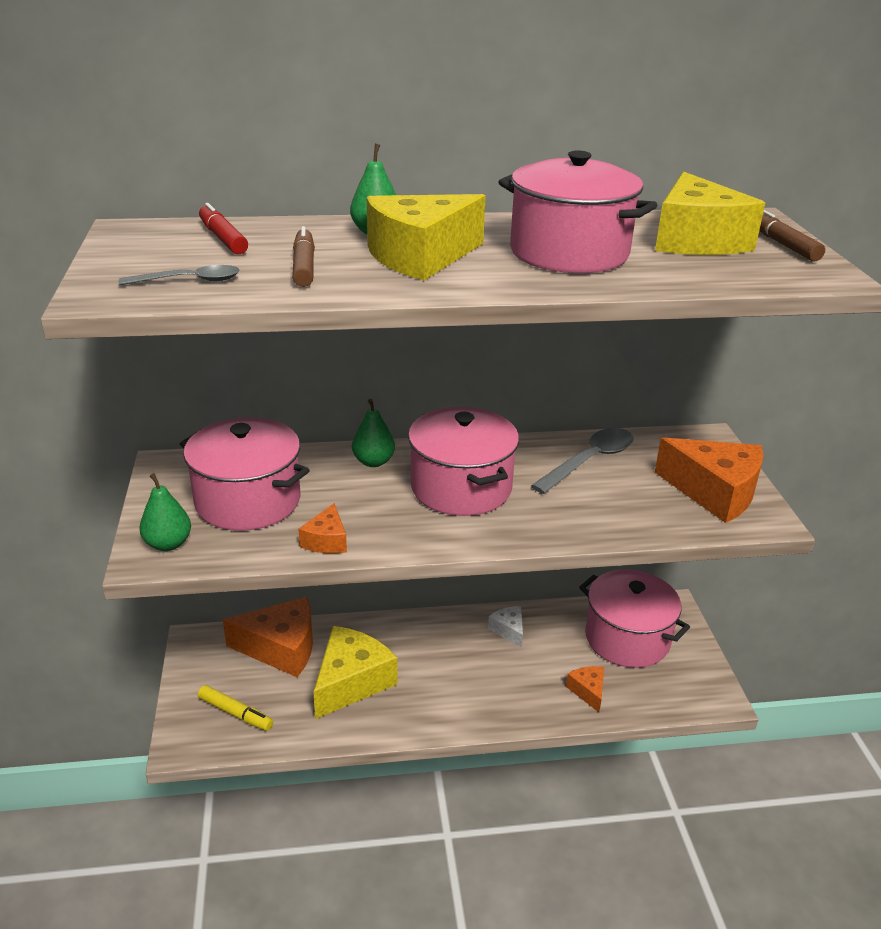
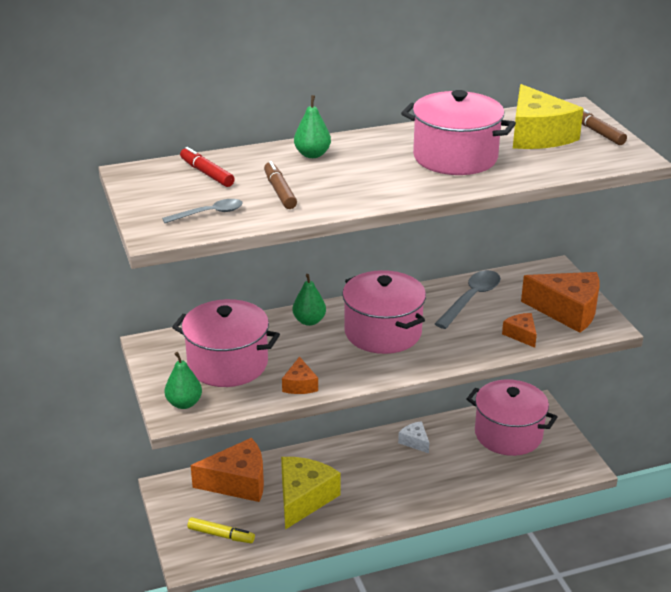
camera: 10 degrees left, 0 degrees up
yellow cheese [367,194,486,280] -> none
orange cheese [566,666,604,712] -> orange cheese moved to [502,313,537,348]

